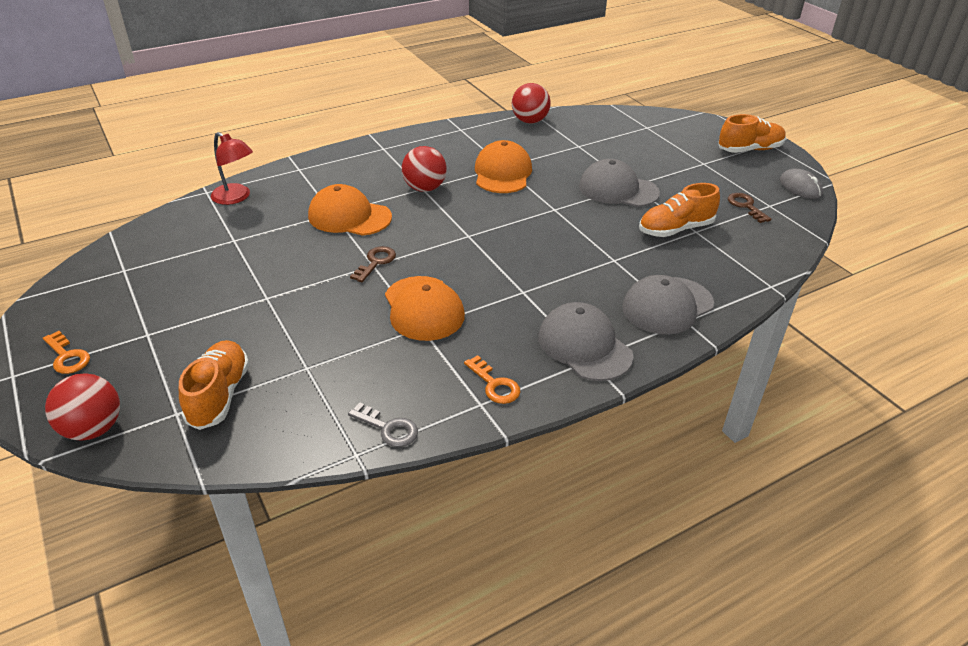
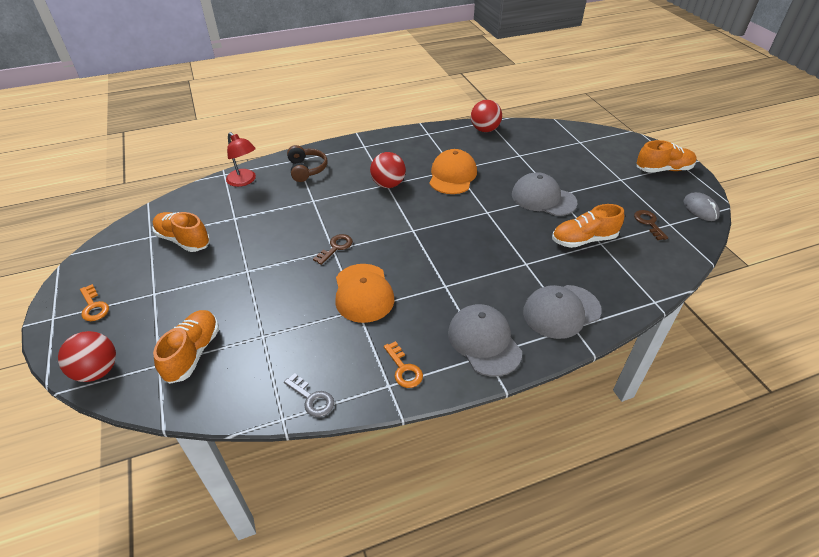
camera: 10 degrees right, 5 degrees up
orange cap [308,184,392,236] -> none
none -> orange shoe [152,212,210,252]
none -> brown headphones [287,145,327,182]

